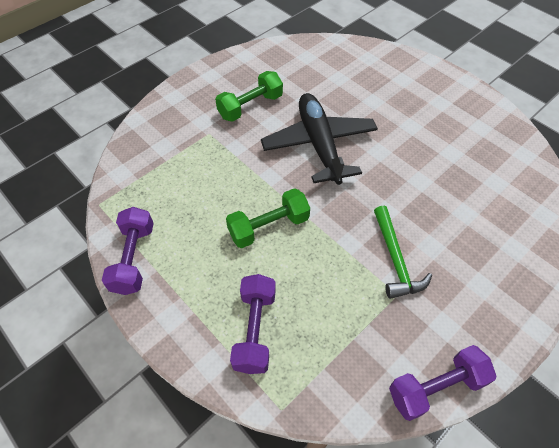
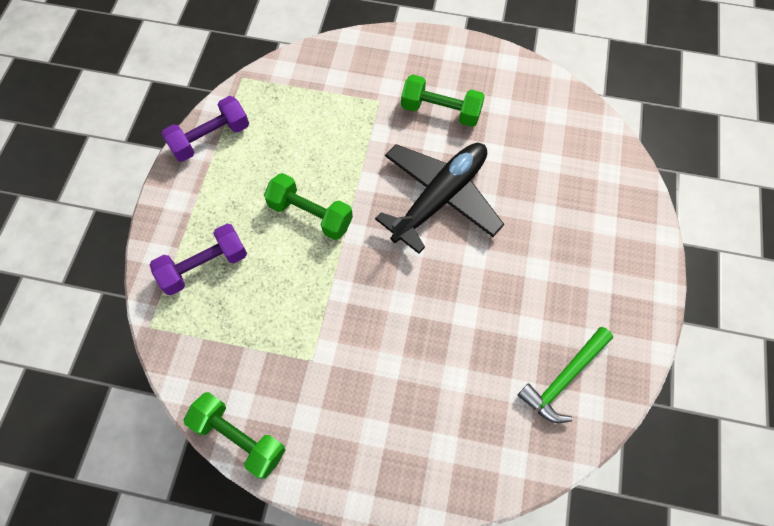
camera: 55 degrees right, 10 degrees up
green hammer [374,206,432,299] -> green hammer moved to [518,327,613,423]
purple dumbbell [389,345,496,421] -> green dumbbell [184,392,285,479]

